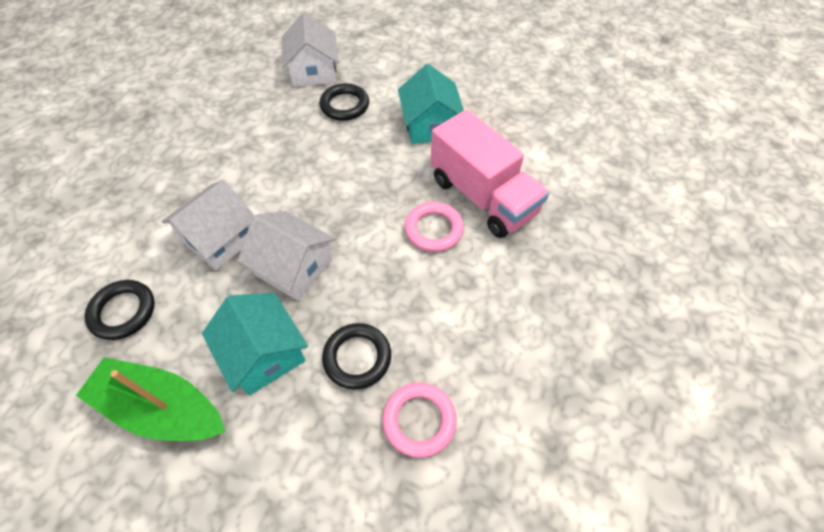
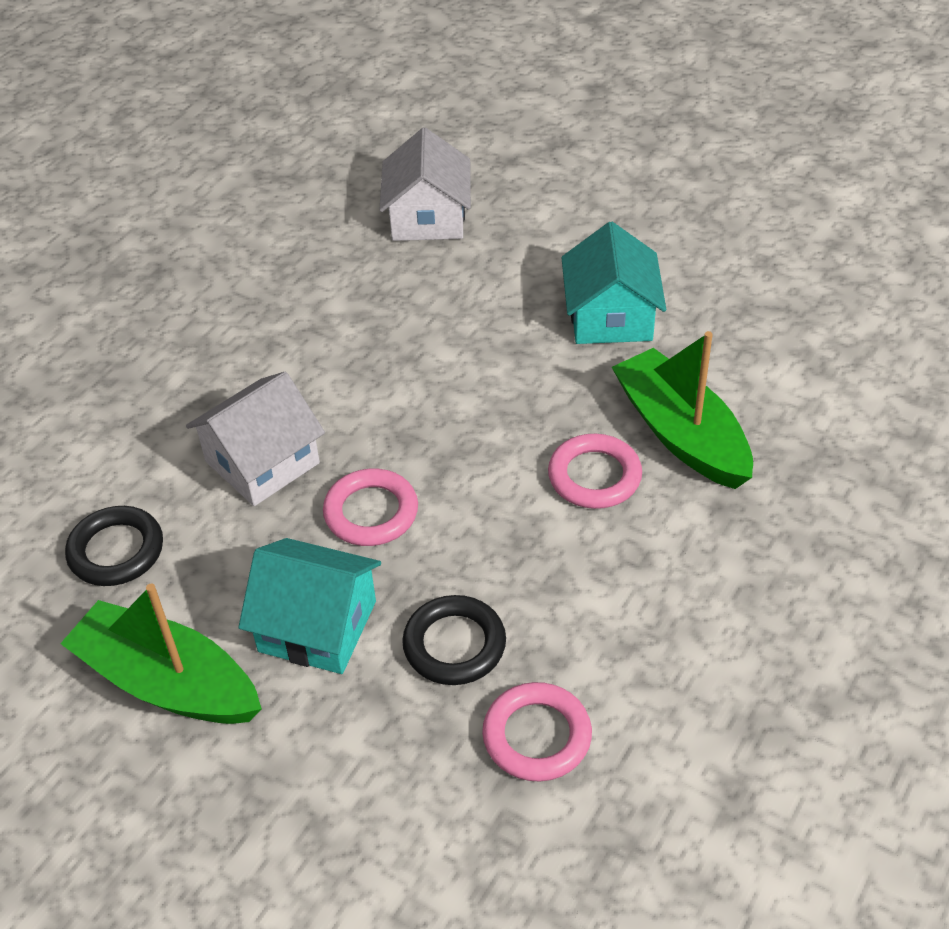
camera: 10 degrees right, 10 degrees down
turquoise house [202,293,308,395] -> turquoise house turned 45 degrees counterclockwise [238,538,381,674]
white house [238,211,336,301] -> pink ring [323,468,418,546]
black ring [320,83,369,121] -> none
pink truck [431,109,549,238] -> green boat [612,331,753,489]

